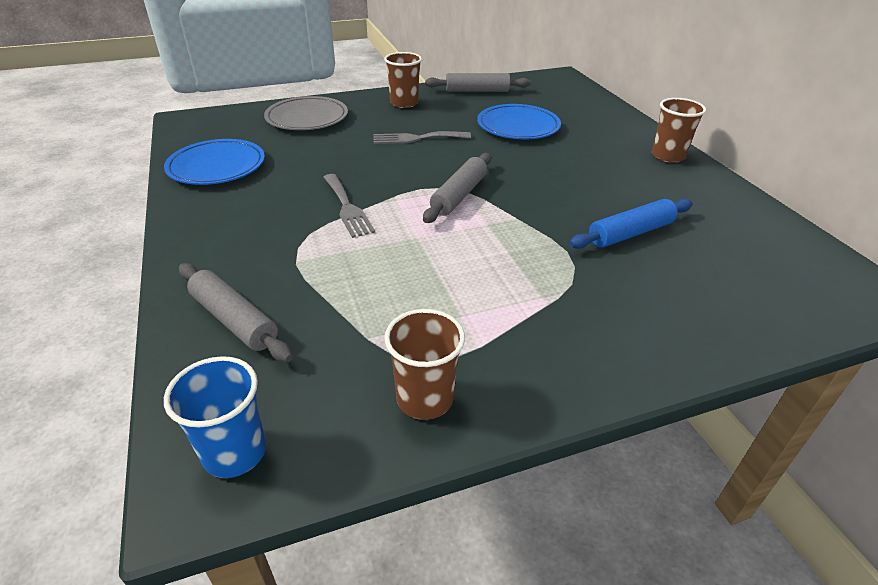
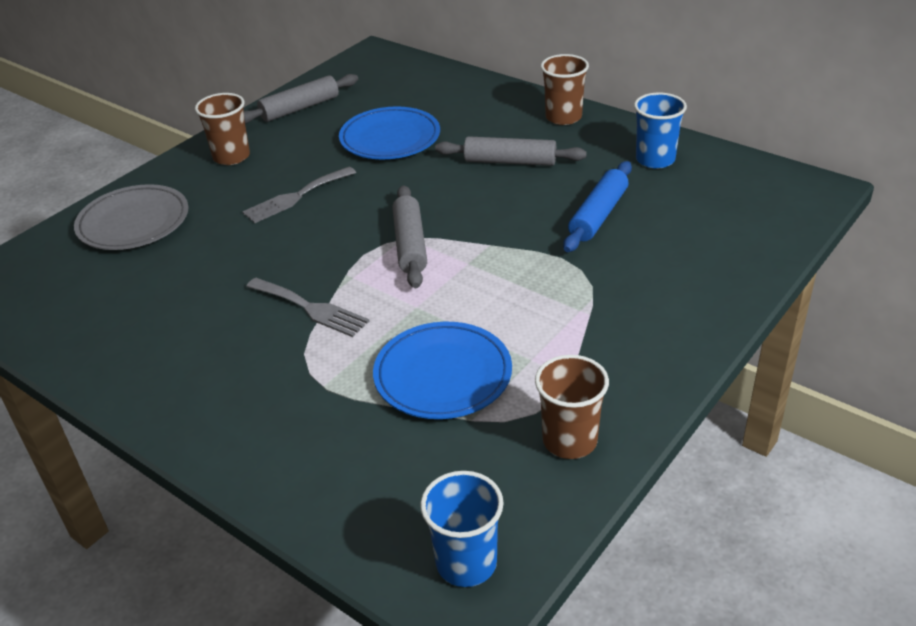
camera: 30 degrees left, 0 degrees up
blue plate [164,139,265,185] -> blue plate moved to [373,322,512,419]
grey rolling pin [179,263,293,362] -> grey rolling pin moved to [435,136,587,166]
none -> blue cup [634,93,687,169]

